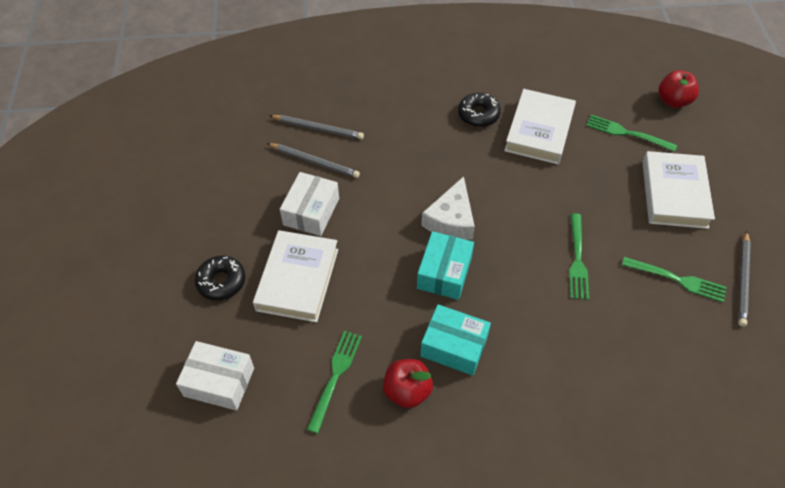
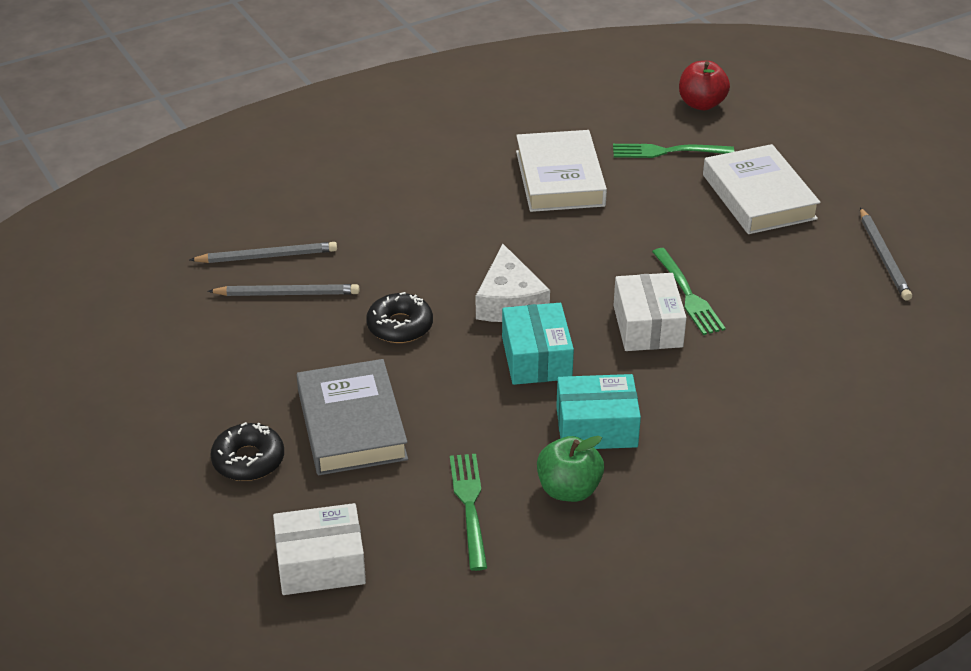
camera: 25 degrees left, 15 degrees down
white book [253,230,338,322] -> grey book [296,359,408,475]
white box [280,172,339,236] -> white box moved to [613,273,687,351]
red apple [383,359,433,409] -> green apple [537,436,604,502]
black donut [458,93,501,127] -> black donut moved to [366,292,433,343]
green fork [622,257,727,302] -> none

